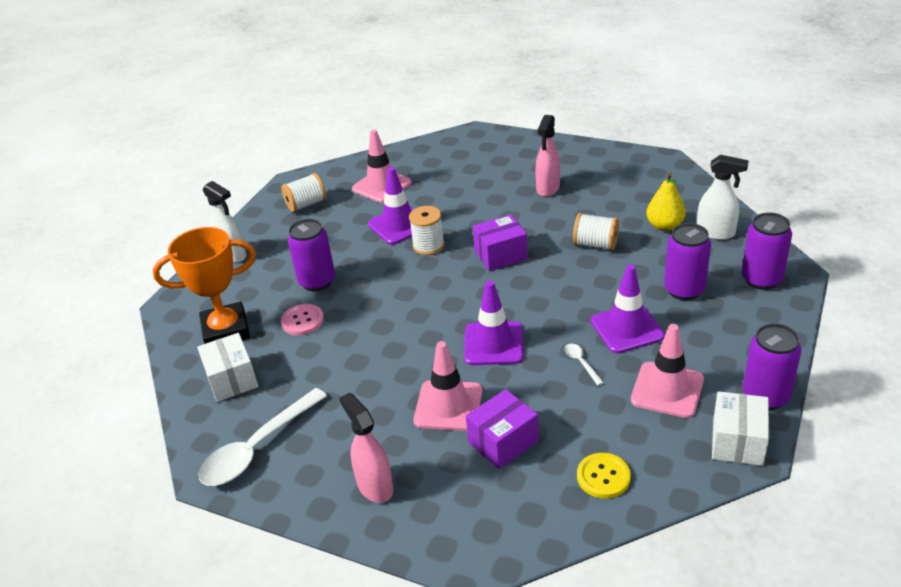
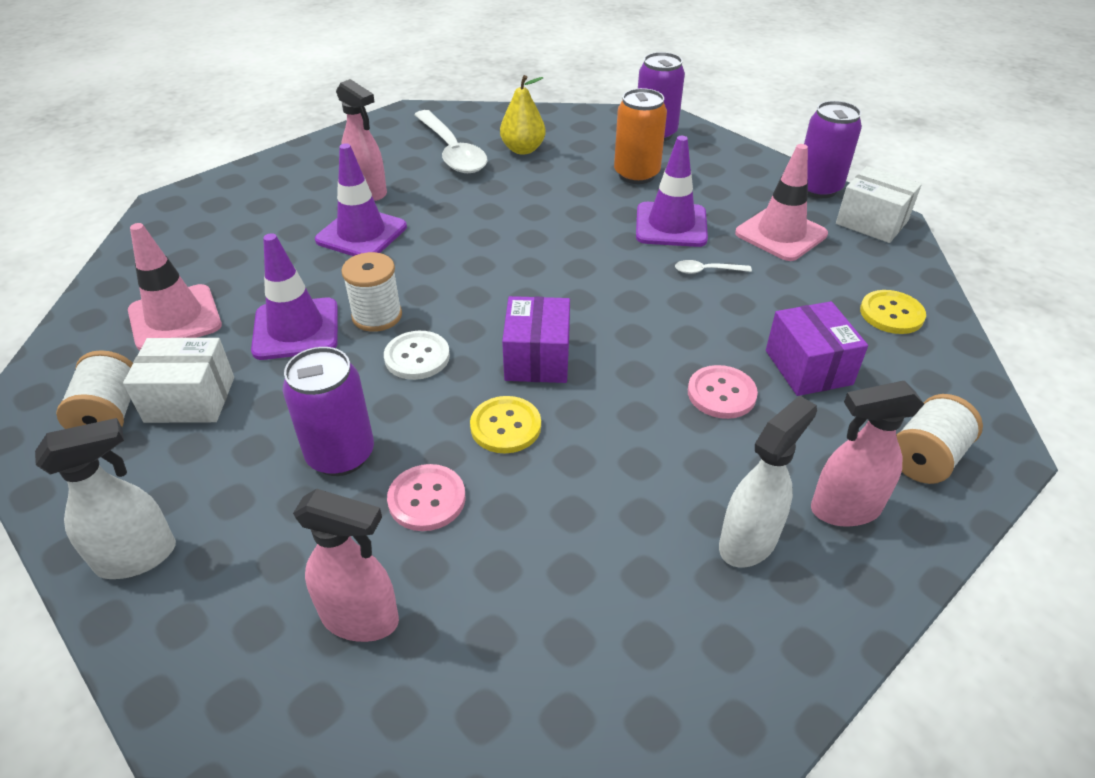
camera: 70 degrees left, 5 degrees up
orange trophy [153,227,256,344] -> pink spray bottle [293,489,399,642]
white box [197,333,258,402] -> white box moved to [123,338,234,423]
white spoon [198,388,327,486] -> white spoon moved to [414,110,488,173]
pink traffic cone [414,341,483,431] -> pink button [688,365,758,419]
purple traffic cone [464,280,524,365] -> purple traffic cone moved to [315,143,407,256]
purple box [473,214,528,271] -> purple box moved to [502,296,570,383]
white spool [573,213,619,250] -> white spool moved to [896,394,983,484]
purple can [664,223,711,300] -> orange can [614,88,667,184]
white spray bottle [697,155,749,240] -> white spray bottle moved to [719,395,817,567]
none -> white button [384,331,450,380]
none -> yellow button [470,396,541,454]

